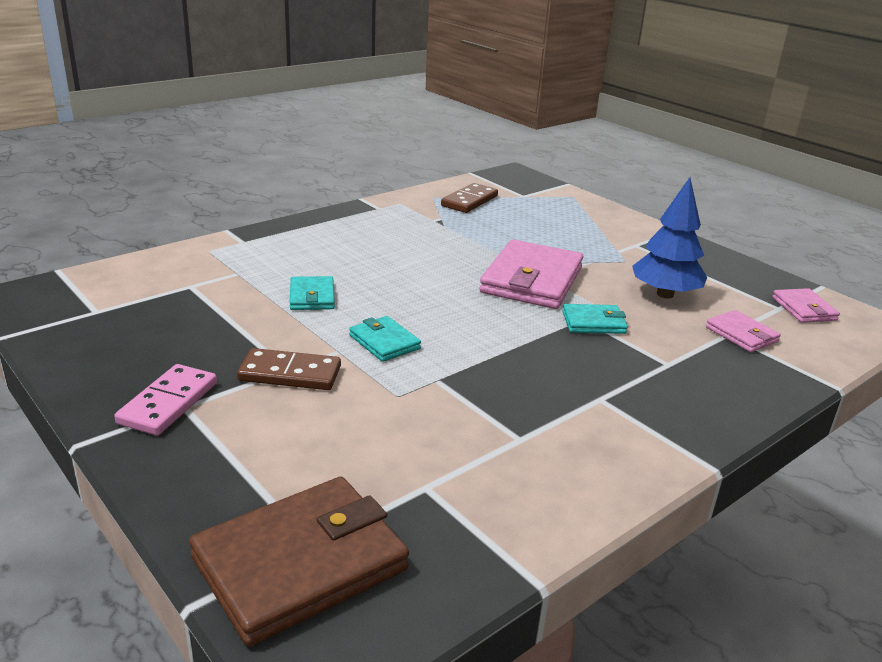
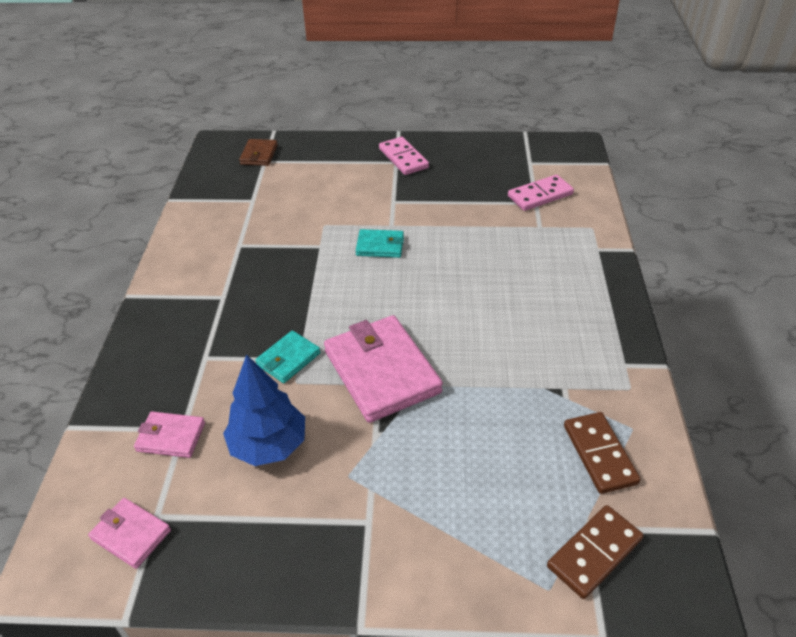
camera: 135 degrees right, 15 degrees up
brown wallet [189,477,409,647] -> brown wallet [239,139,278,166], size x0.51
brown domino [237,348,341,390] -> brown domino moved to [547,505,644,599]
turquoise wallet [290,276,335,310] -> none
none -> pink domino [508,175,574,211]

